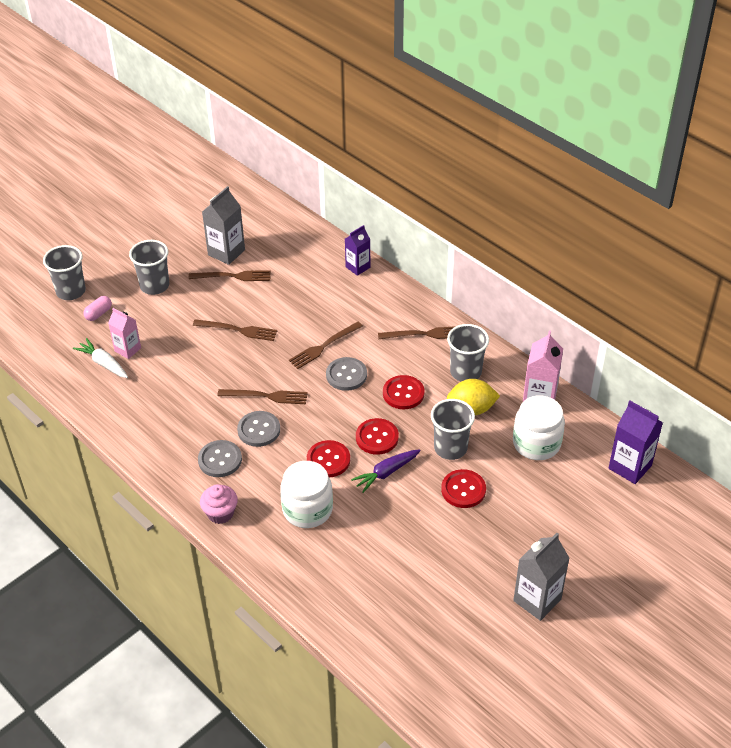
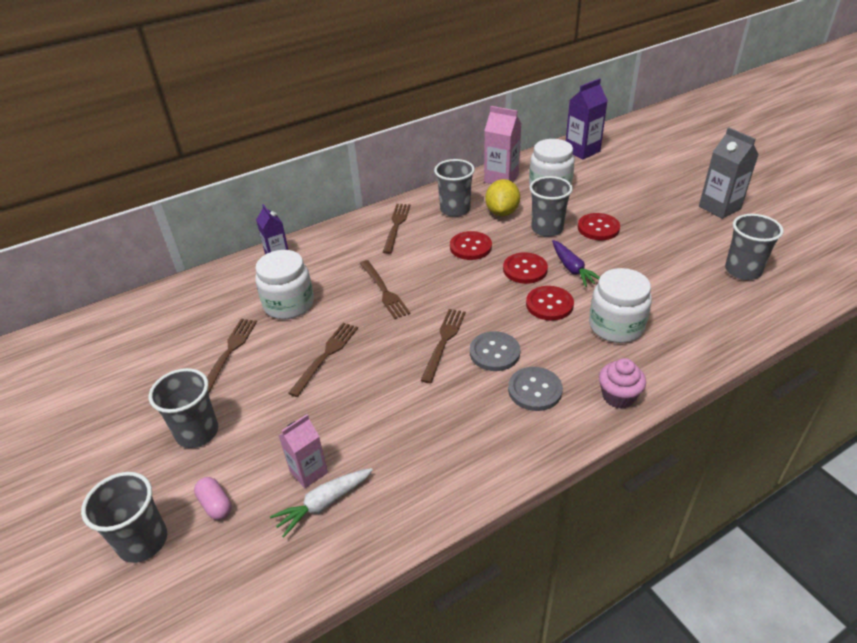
camera: 75 degrees left, 5 degrees down
grey carton [202,186,245,265] -> none
grey button [326,357,367,391] -> none
none -> white jar [255,250,314,319]
none -> grey cup [725,214,784,280]

